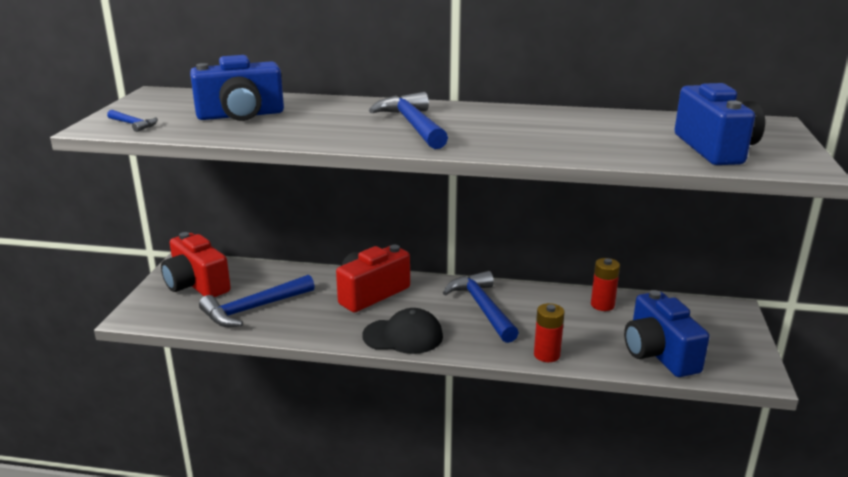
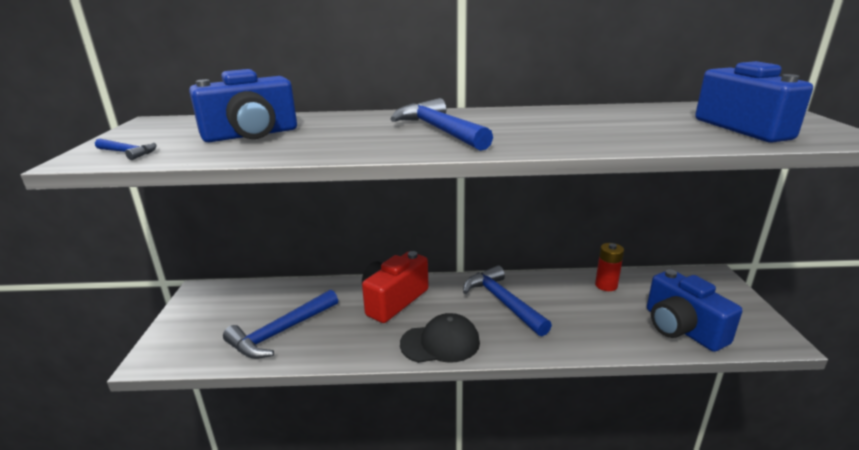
camera: 10 degrees left, 0 degrees up
red camera [161,232,231,297] -> none
red battery [534,303,564,362] -> none

